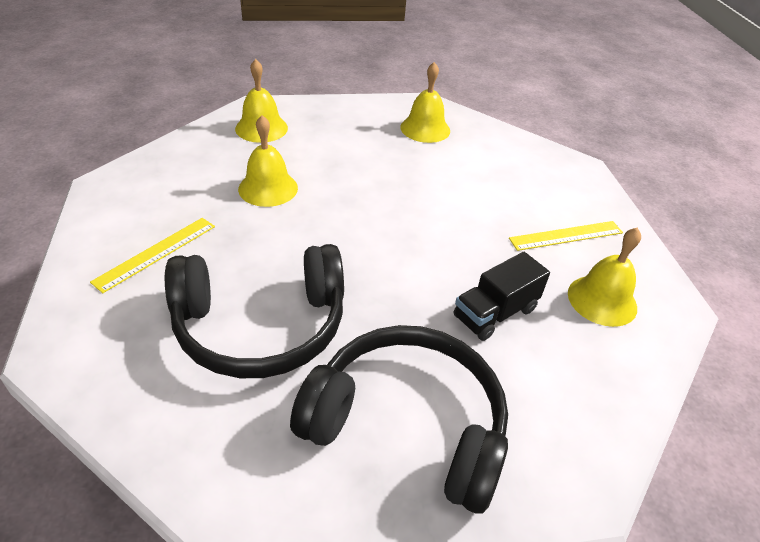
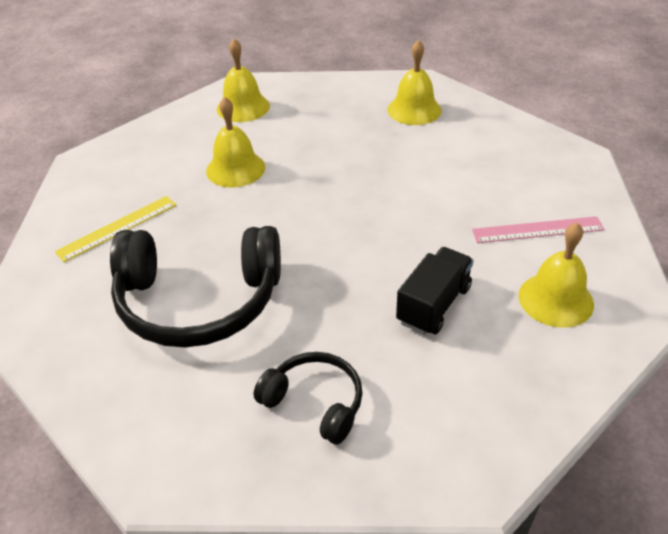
camera: 15 degrees right, 0 degrees up
black headphones [290,325,508,513] -> black headphones [254,352,363,444], size x0.53
black truck [454,252,550,341] -> black truck turned 150 degrees clockwise [396,247,474,335]
yellow ruler [509,221,623,251] -> pink ruler [472,216,604,243]

